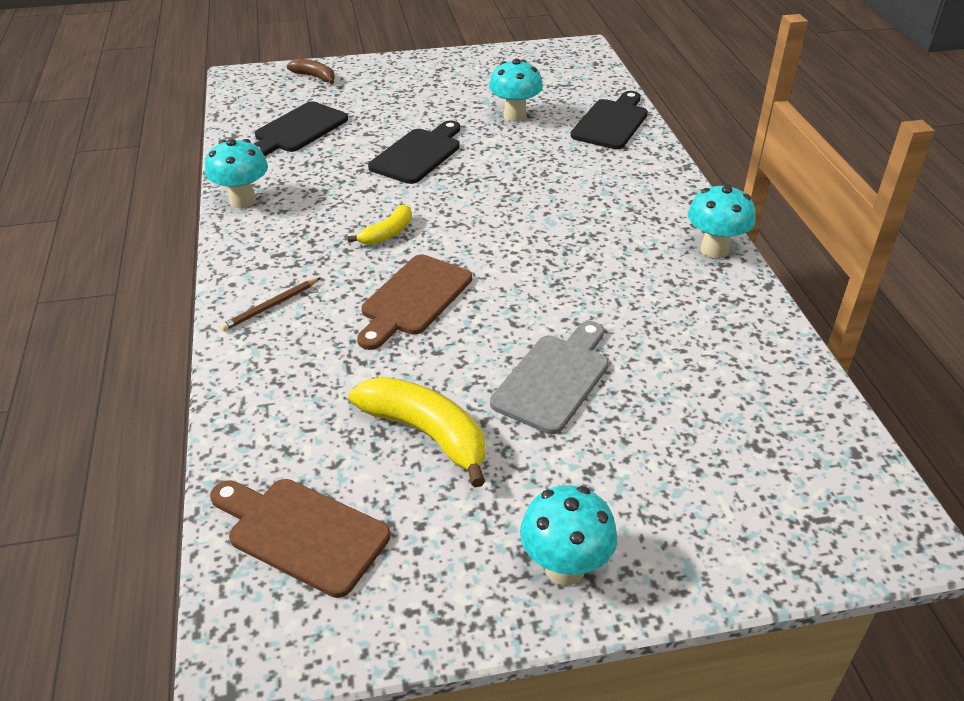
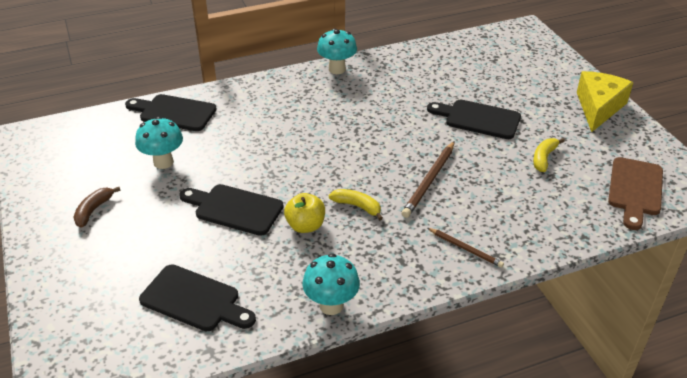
camera: 100 degrees left, 0 degrees up
brown banana [287,59,335,84] -> brown banana moved to [73,187,121,228]
yellow banana [349,377,485,487] -> yellow banana [533,138,565,172], size x0.57
brown cutting board [357,254,472,350] -> brown pencil [402,141,455,218]
grey cutting board [490,321,609,434] -> black cutting board [427,99,521,139]
turquoise mushroom [520,485,617,586] -> yellow cheese [577,71,633,132]
none -> yellow apple [284,193,325,233]

